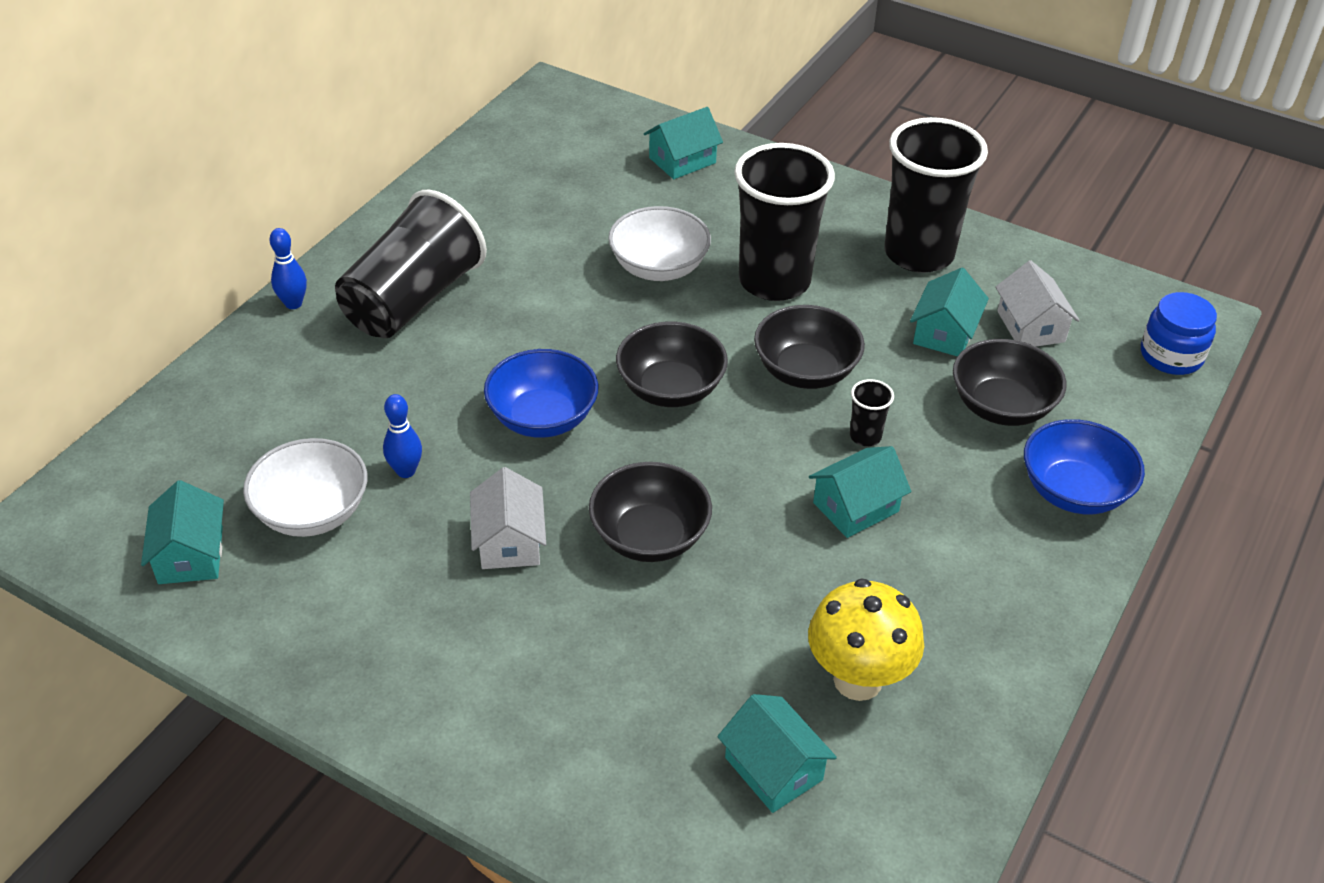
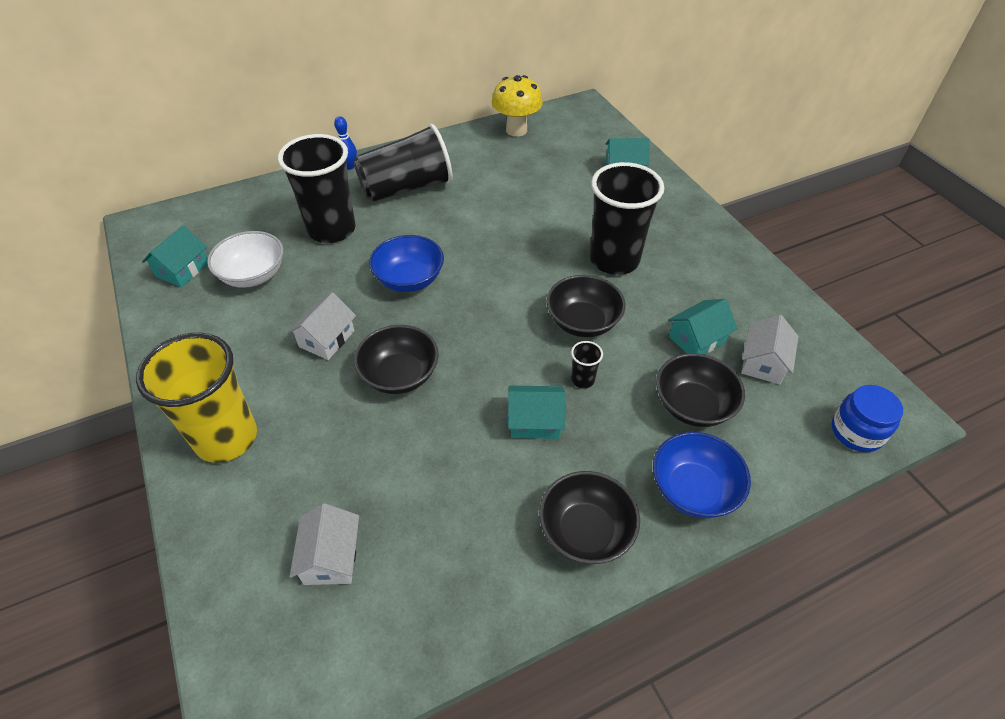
camera: 35 degrees right, 5 degrees up
blue bowling pin [383,394,422,478] -> none
white bowl [608,206,711,281] -> none
black bowl [616,322,728,407] -> black bowl moved to [539,471,640,564]
turquoise house [717,694,837,813] -> white house [289,503,359,585]
yellow mushroom [808,578,924,701] -> yellow mushroom moved to [492,75,543,137]
black cup [884,117,988,273] -> black cup moved to [278,134,356,243]
none -> yellow cup [136,333,257,463]

